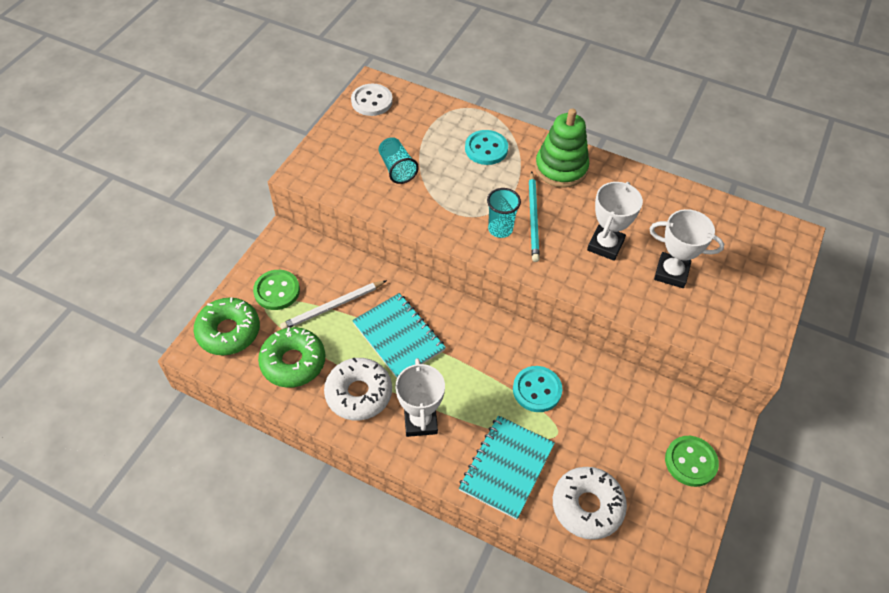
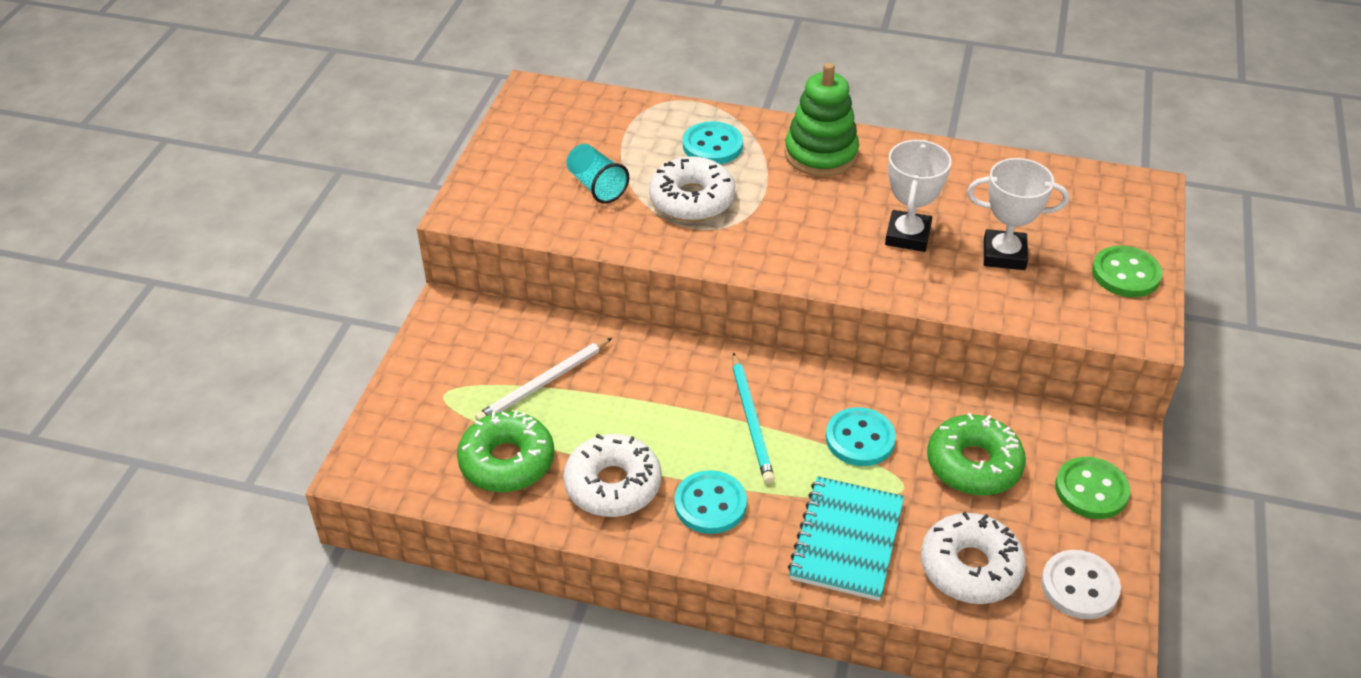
camera: 10 degrees left, 10 degrees down
green donut [194,297,260,355] -> green donut moved to [927,413,1026,496]
green button [253,270,300,310] -> green button moved to [1092,246,1163,297]
white button [351,84,393,116] -> white button moved to [1041,550,1121,619]
turquoise notebook [352,293,446,378] -> none
white trophy [395,358,445,437] -> turquoise button [674,470,747,534]
turquoise cup [487,188,521,238] -> none
turquoise pencil [529,172,540,262] -> turquoise pencil moved to [732,352,775,484]
none -> white donut [649,156,735,221]

